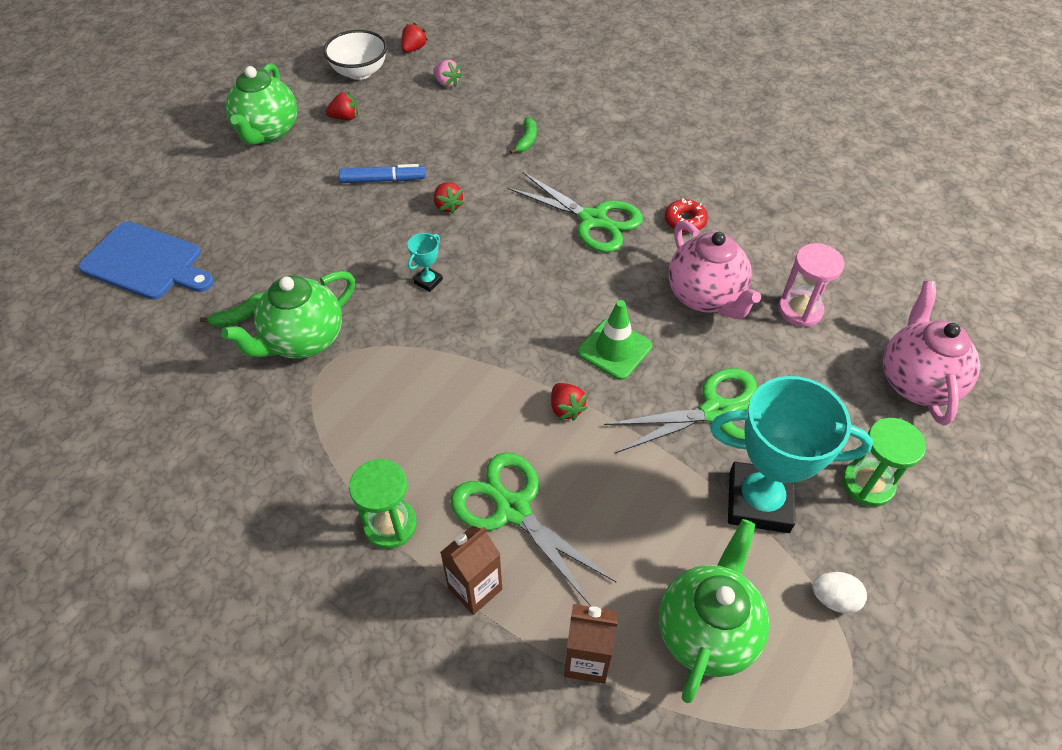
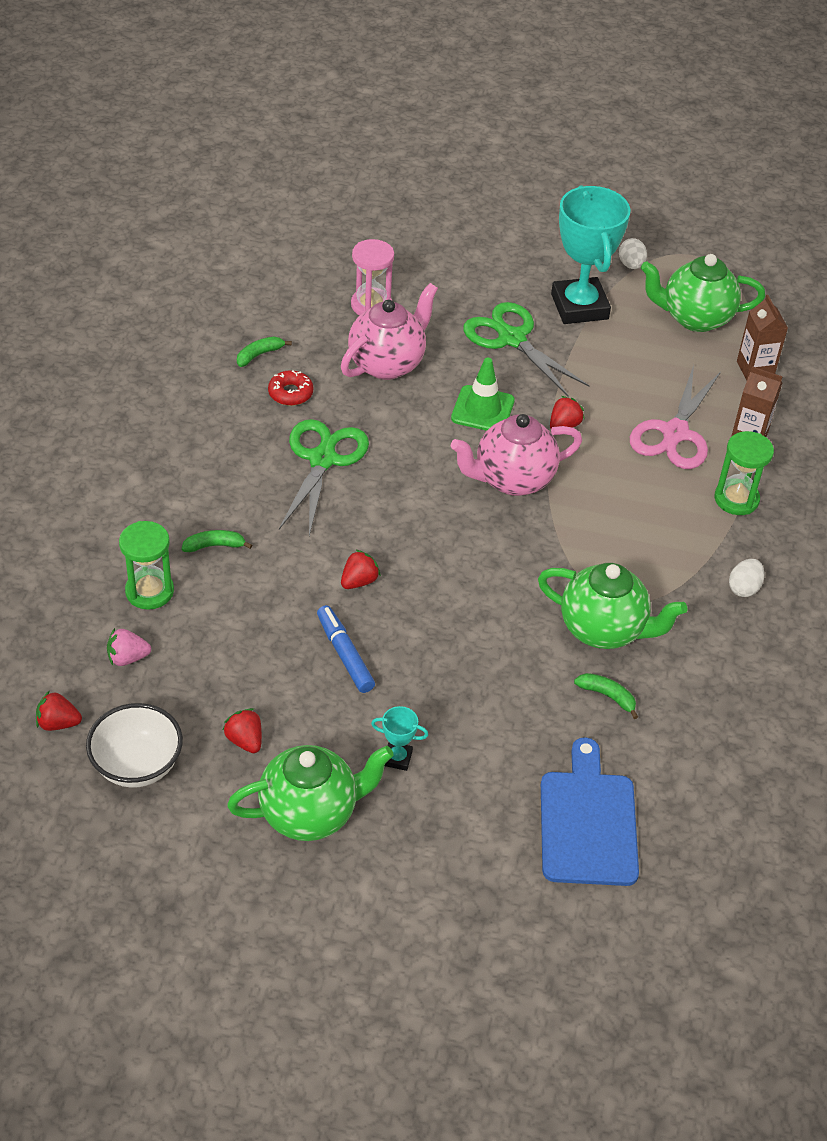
camera: 115 degrees left, 5 degrees down
turquoise trophy [407,233,443,292] -> turquoise trophy moved to [371,706,428,771]
pink strawberry [433,60,462,87] -> pink strawberry turned 120 degrees counterclockwise [107,628,151,666]
green scissors [451,452,616,606] -> pink scissors [630,365,721,469]
green hourglass [842,418,926,507] -> green hourglass moved to [119,521,174,610]
pink teapot [883,281,980,425] -> pink teapot moved to [451,414,582,496]
none -> green banana [237,337,292,367]
none -> white egg [729,559,764,597]

